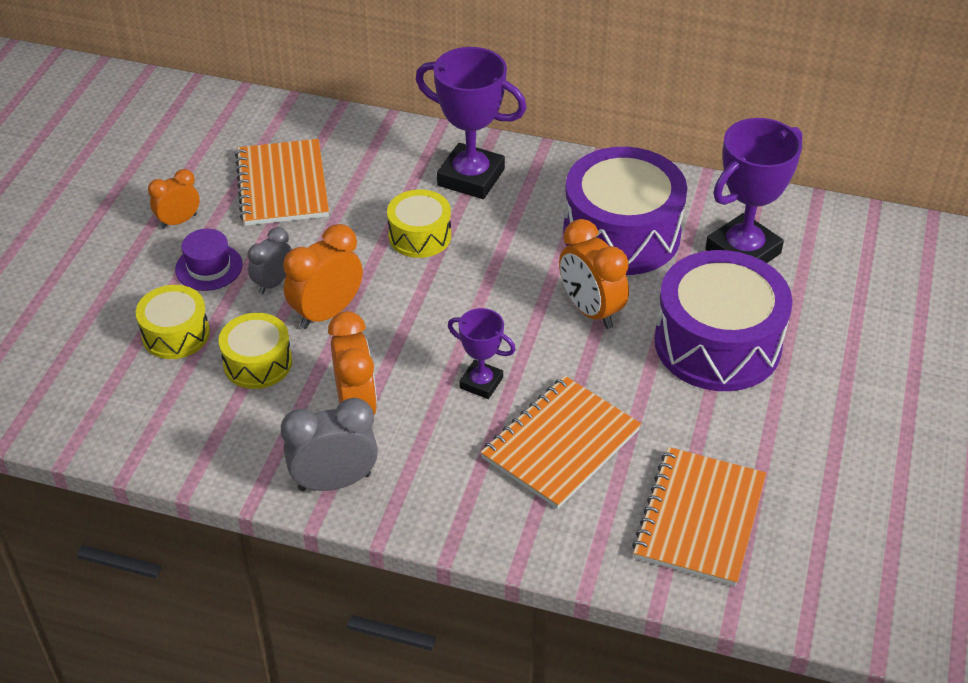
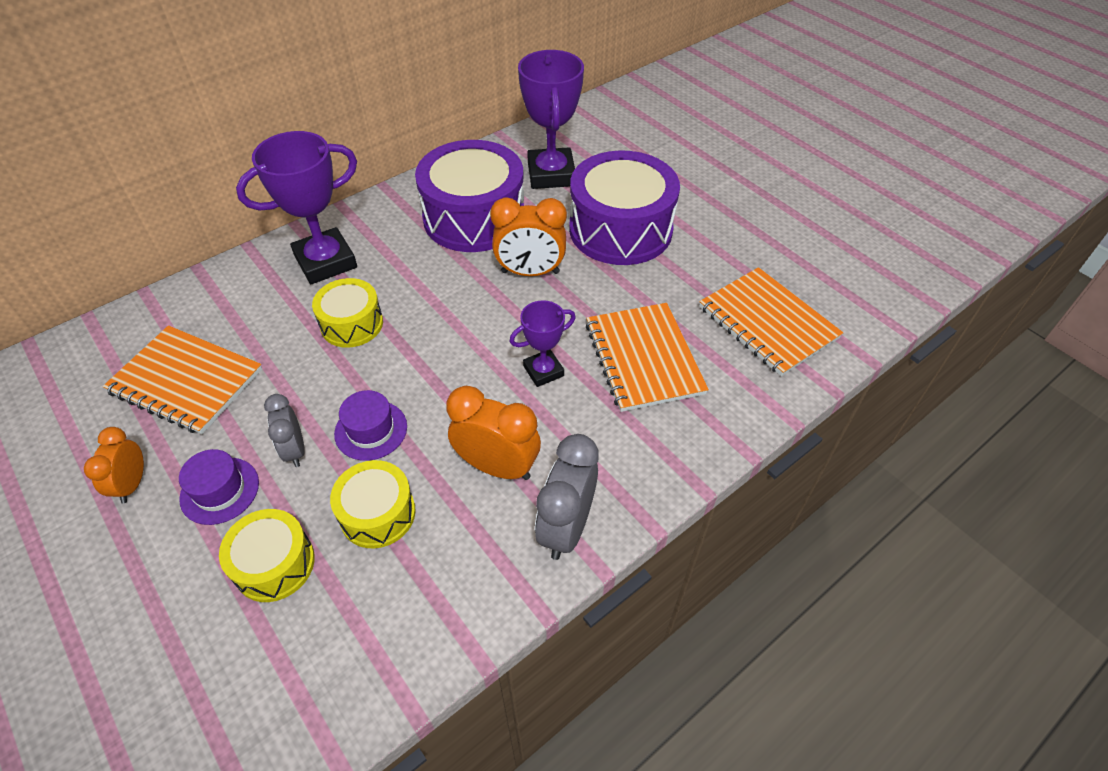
camera: 55 degrees left, 5 degrees up
orange clock [283,224,363,329] -> purple hat [334,390,407,461]

